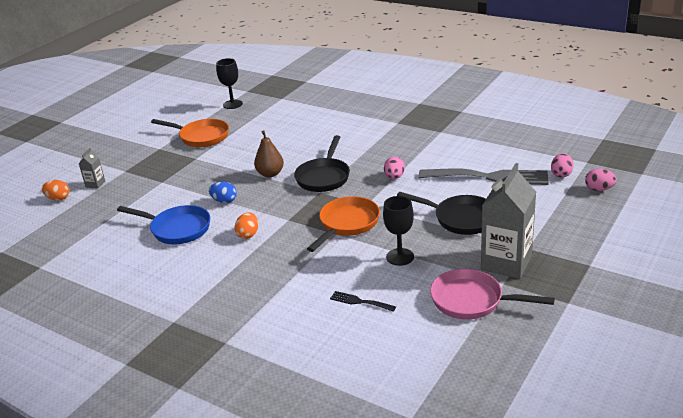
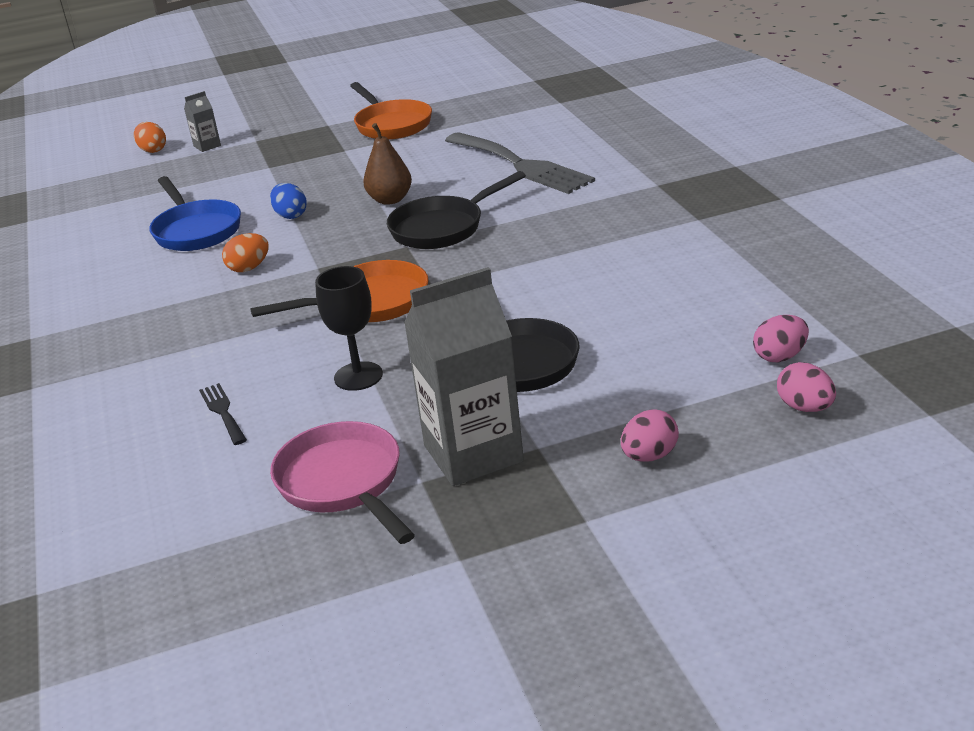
camera: 40 degrees right, 0 degrees up
black goblet [216,58,243,109] -> none
pink egg [384,157,405,179] -> pink egg moved to [621,409,679,462]
grey fork [419,168,549,185] -> grey fork moved to [445,132,595,194]

